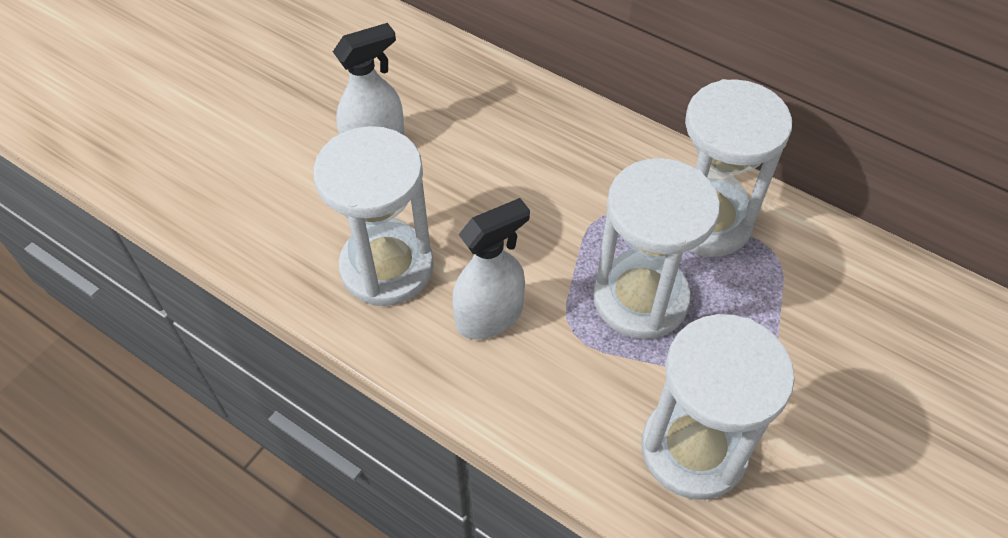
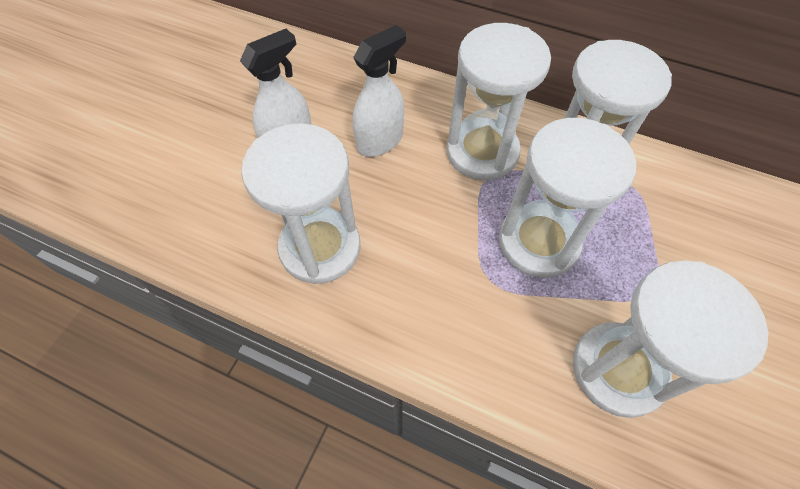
camera: 10 degrees left, 5 degrees up
white spray bottle [452,198,530,339] -> white spray bottle moved to [353,25,406,157]
none -> white hourglass [446,23,551,180]

